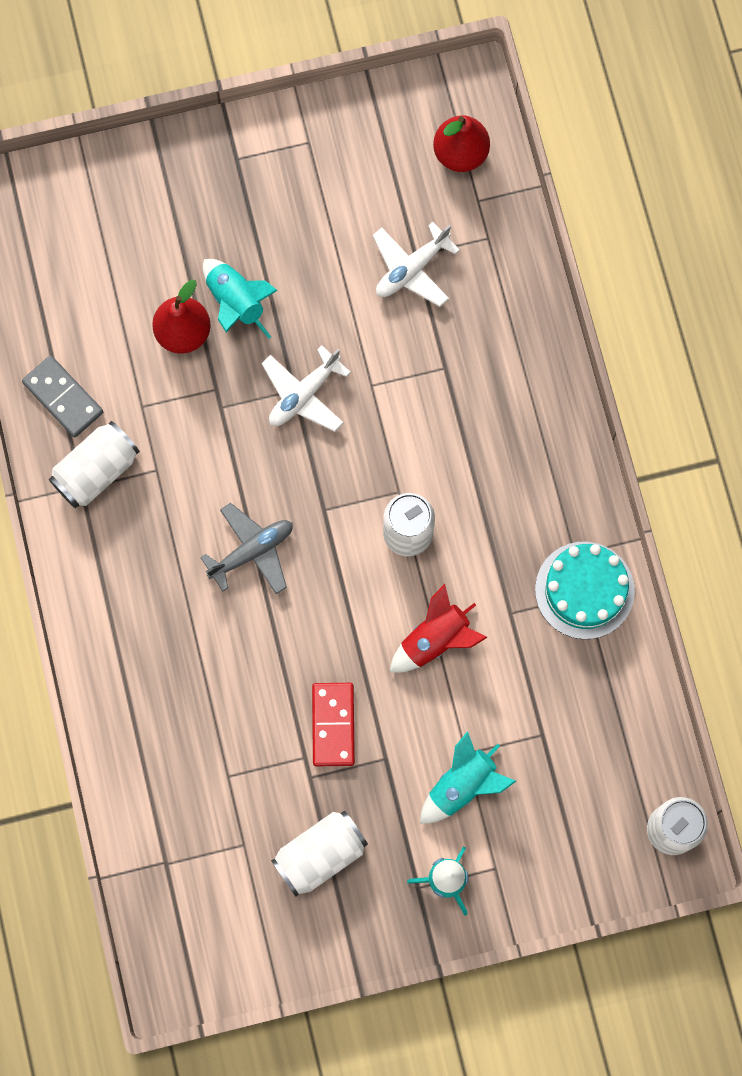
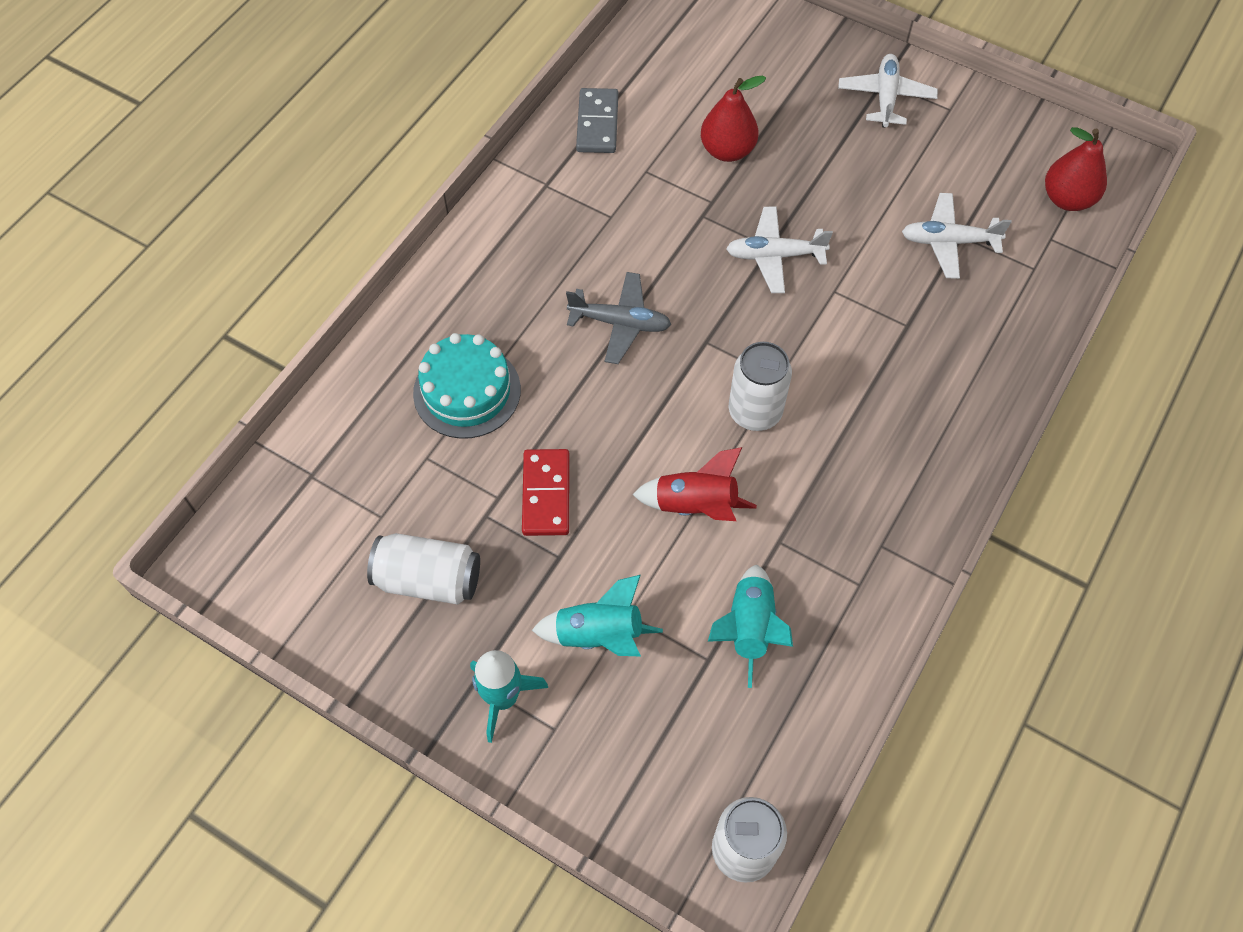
camera: 45 degrees right, 15 degrees down
white can [49,421,140,508] -> none
turquoise rocket [203,259,278,339] -> turquoise rocket moved to [708,565,793,688]
red domino [312,683,355,766] -> red domino turned 45 degrees counterclockwise [522,449,570,536]
turquoise cake [535,542,635,639] -> turquoise cake moved to [413,333,521,439]
none -> white plane [838,54,938,128]

